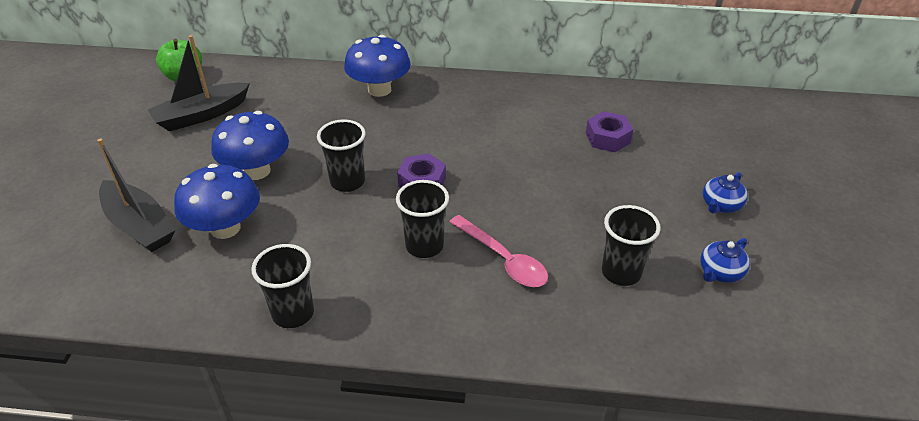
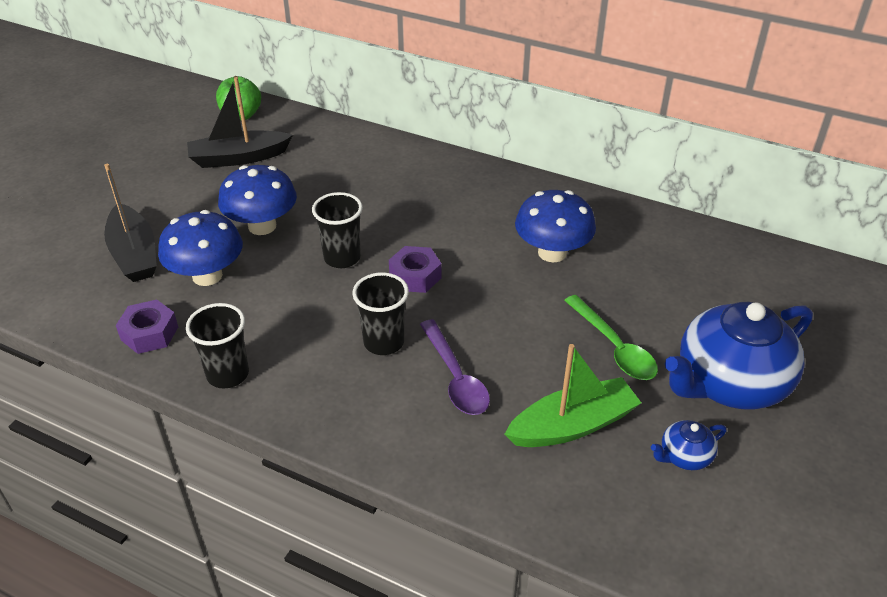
camera: 20 degrees right, 0 degrees up
blue mushroom [344,35,411,97] -> blue mushroom moved to [515,190,596,262]
pink spoon [449,215,548,287] -> purple spoon [420,319,490,415]
purple nut [586,111,633,152] -> purple nut moved to [116,300,178,354]
black cup [602,205,660,286] -> green boat [504,344,641,447]
blue teapot [703,172,748,213] -> blue teapot [665,302,813,410], size x2.33
none -> green spoon [564,295,658,380]

